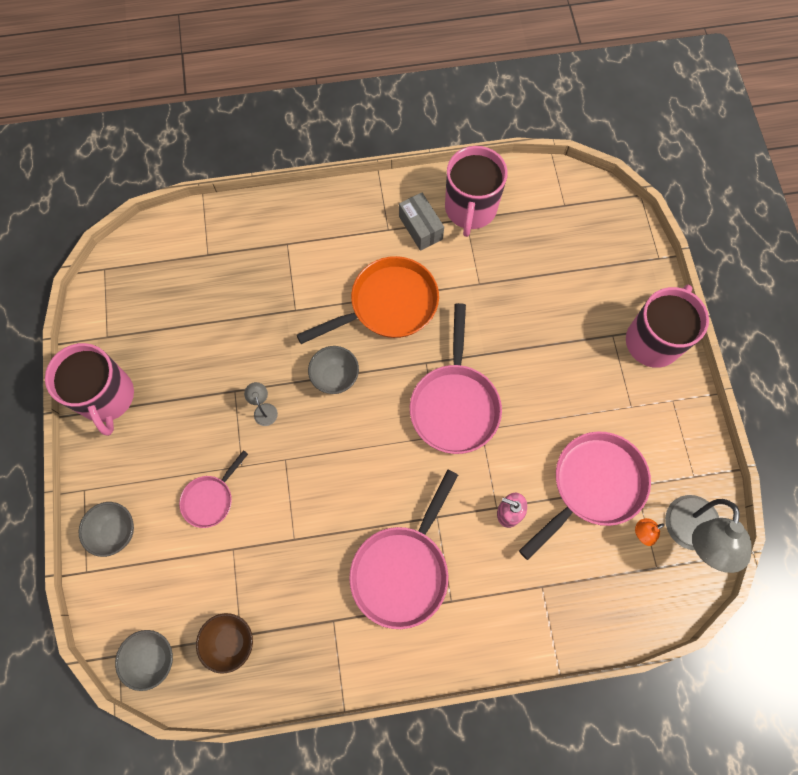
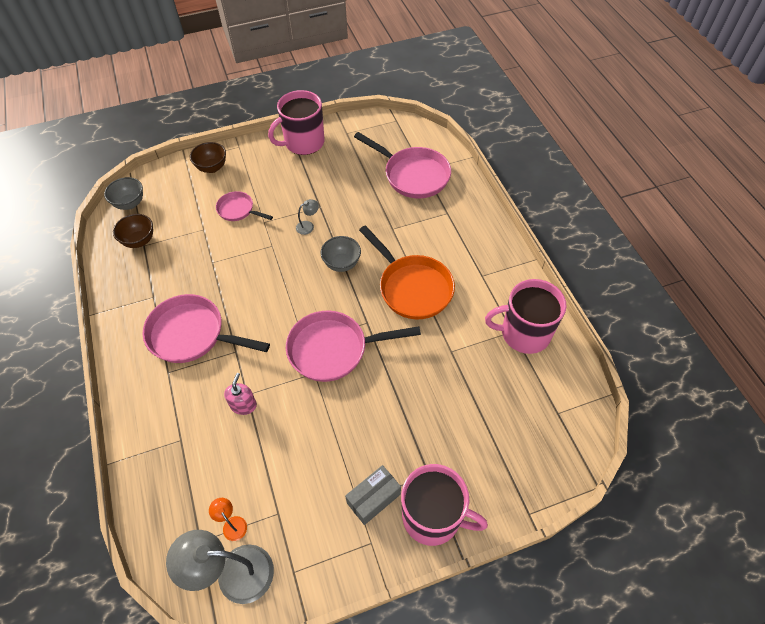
camera: 80 degrees right, 15 degrees down
grey bowl [79,502,134,557] -> brown bowl [190,142,226,173]
grey box [399,193,444,251] -> grey box moved to [345,465,401,525]
pink pan [519,431,651,560] -> pink pan moved to [354,132,451,198]

